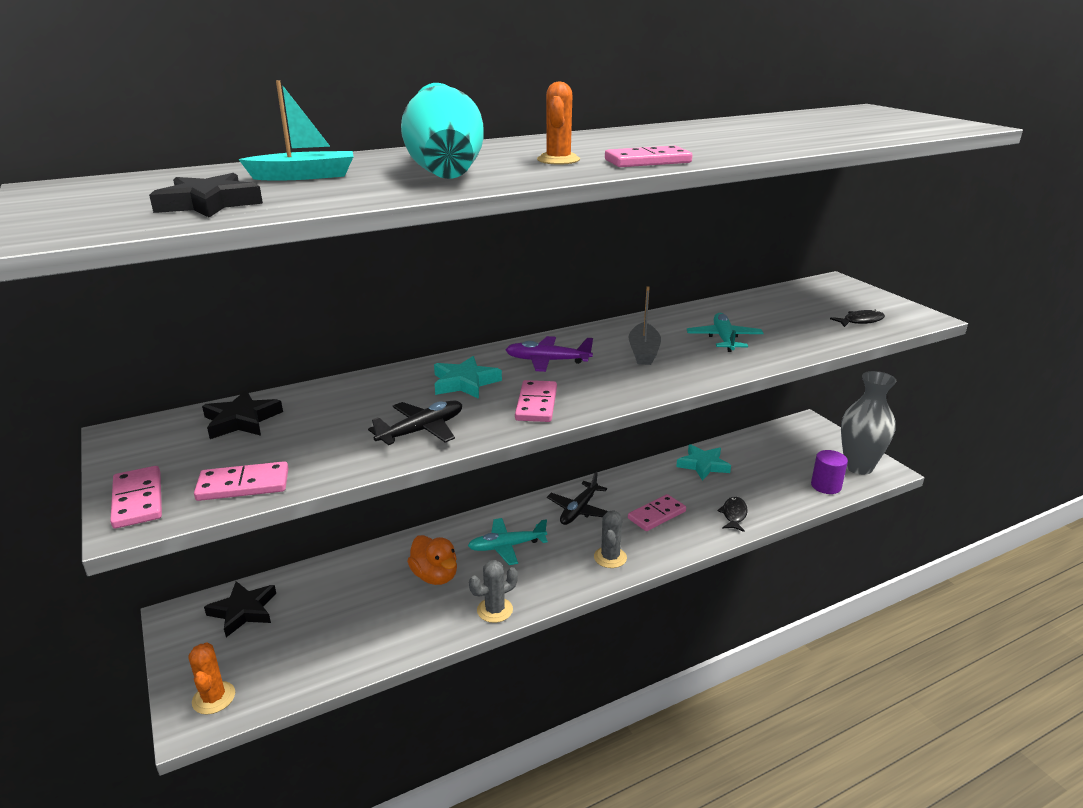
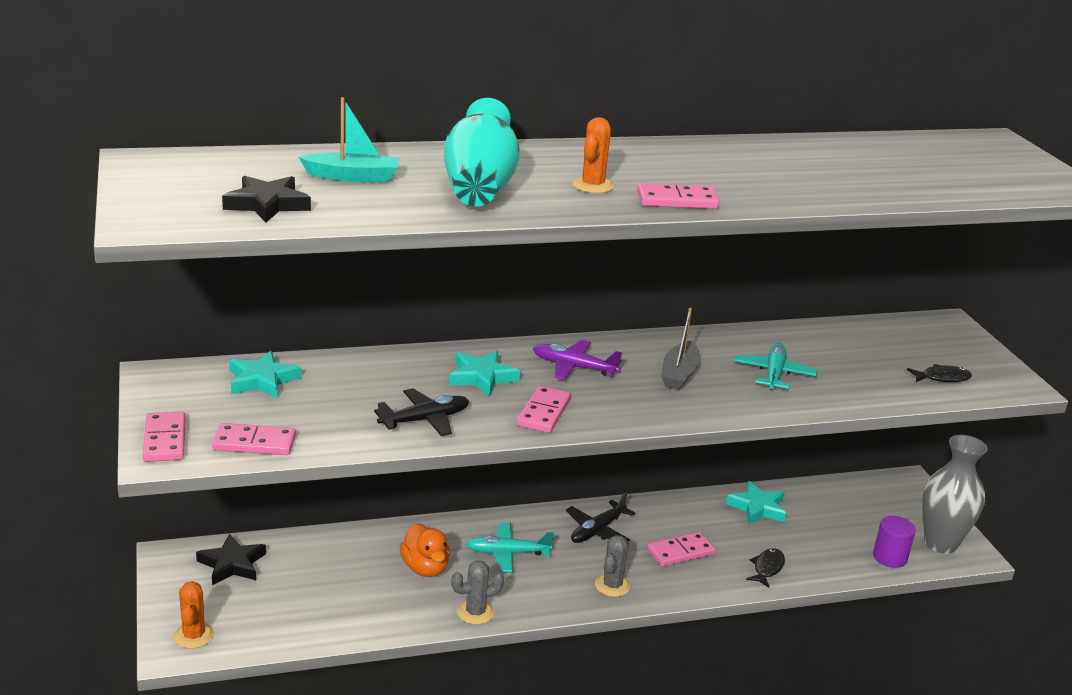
camera: 10 degrees right, 0 degrees up
black star [202,390,283,439] -> turquoise star [229,351,301,398]

